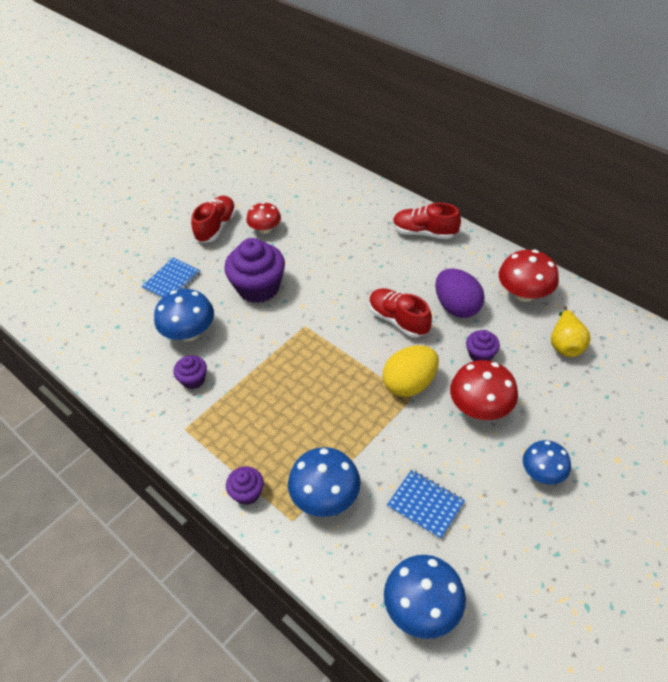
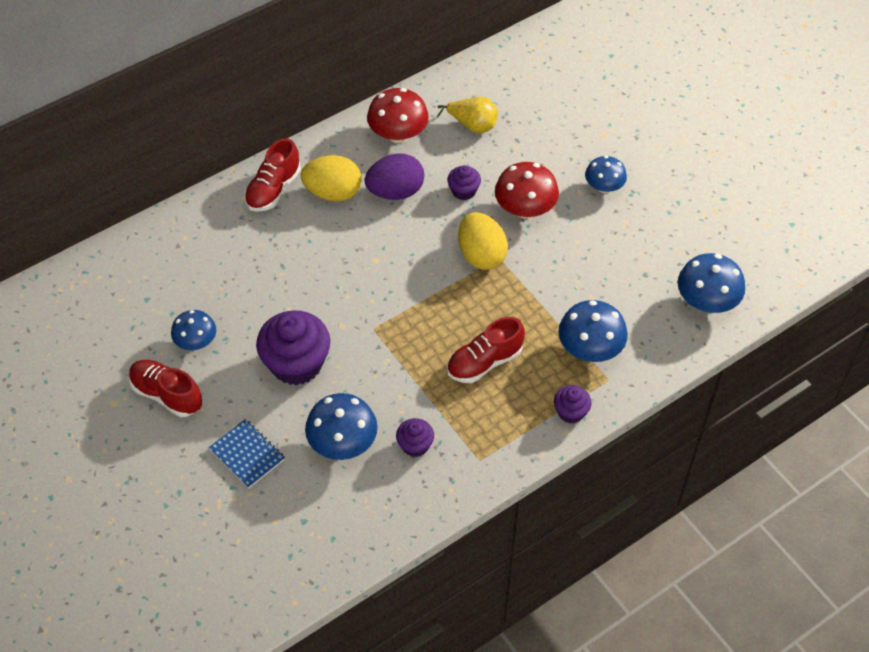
camera: 80 degrees left, 5 degrees up
red mushroom [247,202,281,234] -> blue mushroom [171,310,216,350]
red shoe [369,288,432,338] -> red shoe moved to [447,317,525,383]
blue notebook [387,470,465,539] -> none
none -> yellow egg [301,155,362,202]

